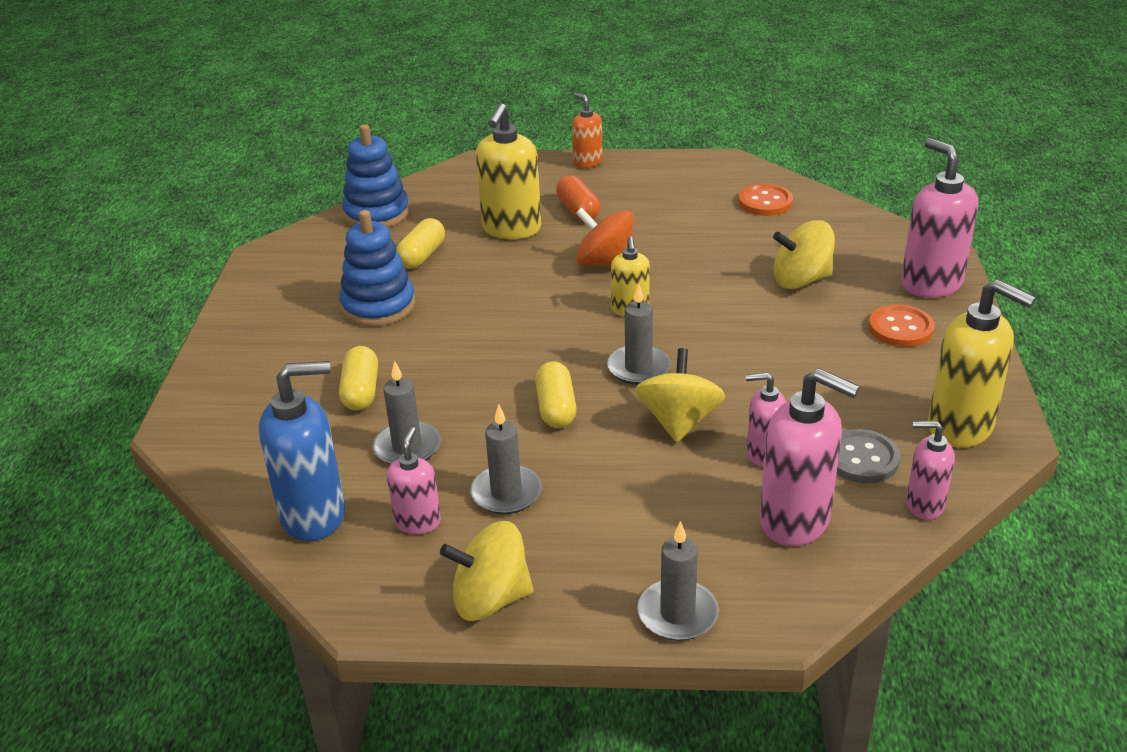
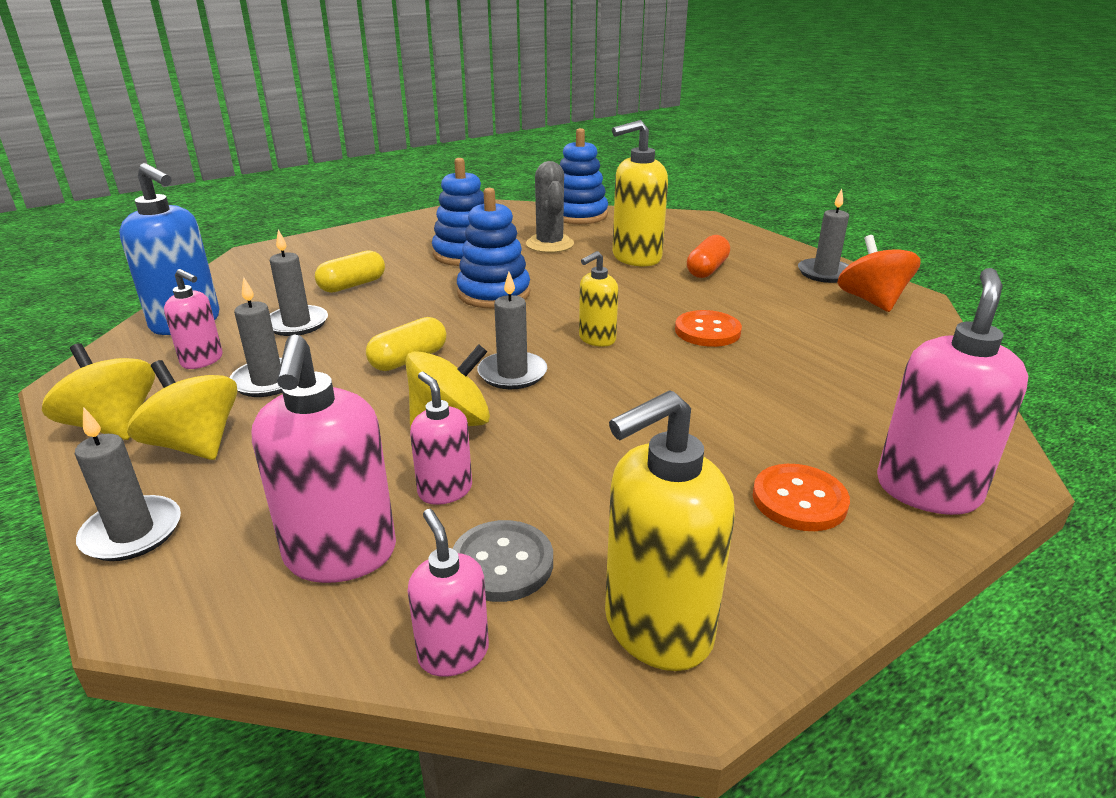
camera: 50 degrees right, 5 degrees down
pink soap dispenser [387,427,441,534] -> pink soap dispenser turned 60 degrees clockwise [164,269,223,369]
yellow capsule [396,218,445,269] -> grey cactus [526,161,574,253]
orange soap dispenser [572,93,603,168] -> none
orange spinning top [576,207,634,267] -> orange spinning top moved to [837,235,921,312]
orange button [738,184,793,216] -> orange button moved to [675,310,742,347]
yellow spinning top [773,220,835,289] -> yellow spinning top moved to [127,360,237,460]
yellow soap dispenser [928,280,1036,448] -> yellow soap dispenser turned 60 degrees clockwise [605,390,735,671]
none -> blue stacking toy [457,188,530,308]
none -> grey candle [798,189,849,283]

